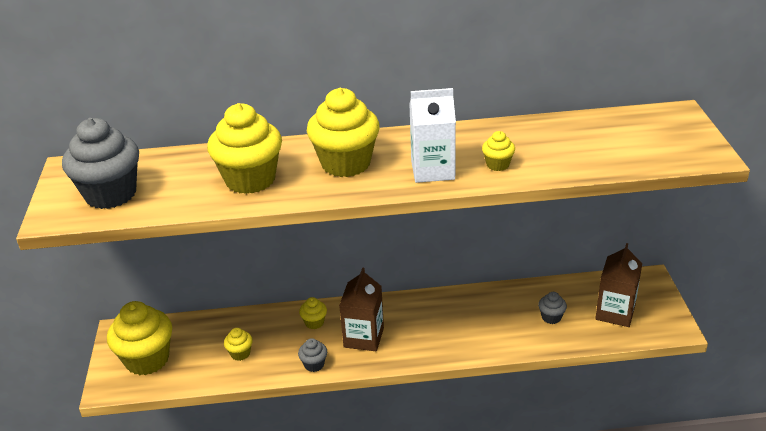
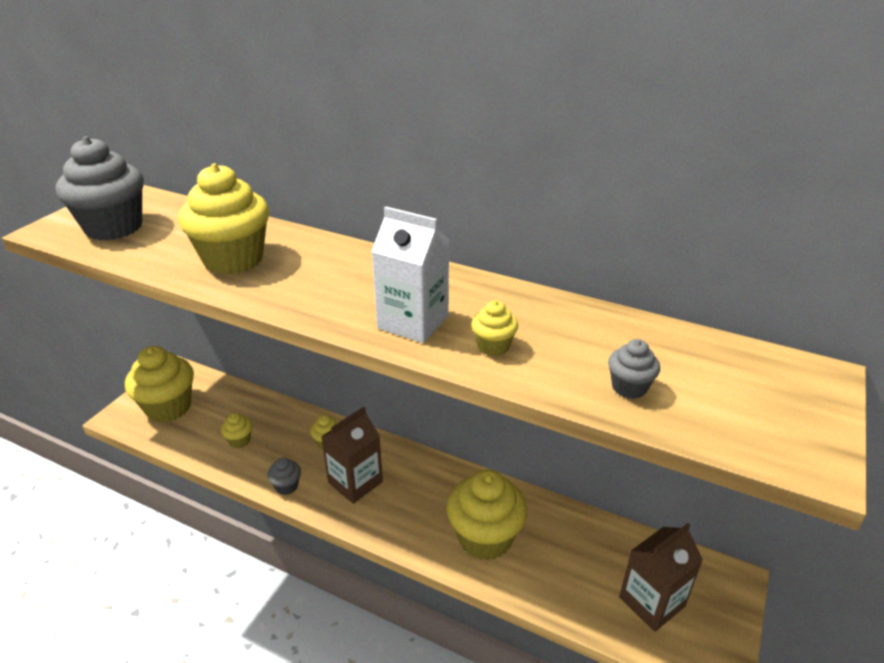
camera: 30 degrees right, 0 degrees up
yellow cupcake [307,88,380,177] -> yellow cupcake moved to [447,469,527,560]
grey cupcake [538,292,567,324] -> grey cupcake moved to [608,339,660,399]

